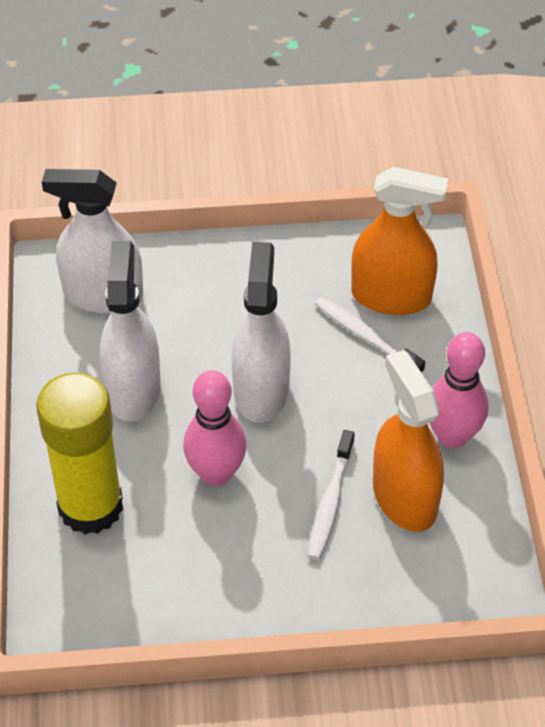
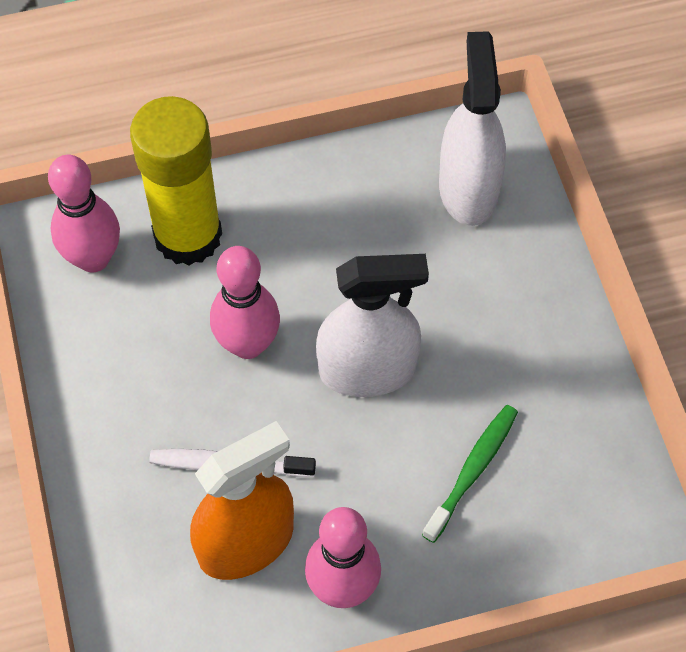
camera: 80 degrees right, 10 degrees up
white spray bottle [100,241,161,422] -> none
white toothbrush [315,297,425,373] -> green toothbrush [422,405,518,543]
orange spray bottle [351,167,448,315] -> none
none -> pink bowling pin [48,155,120,272]

